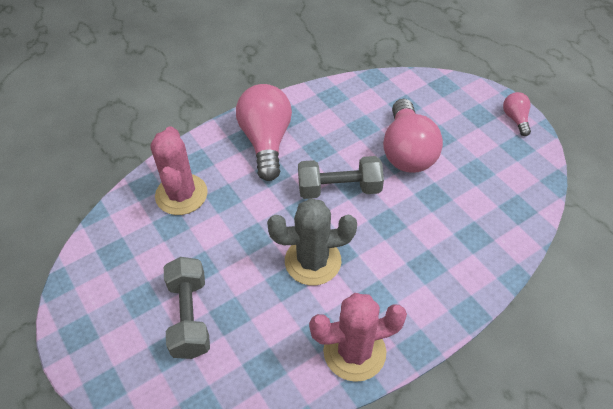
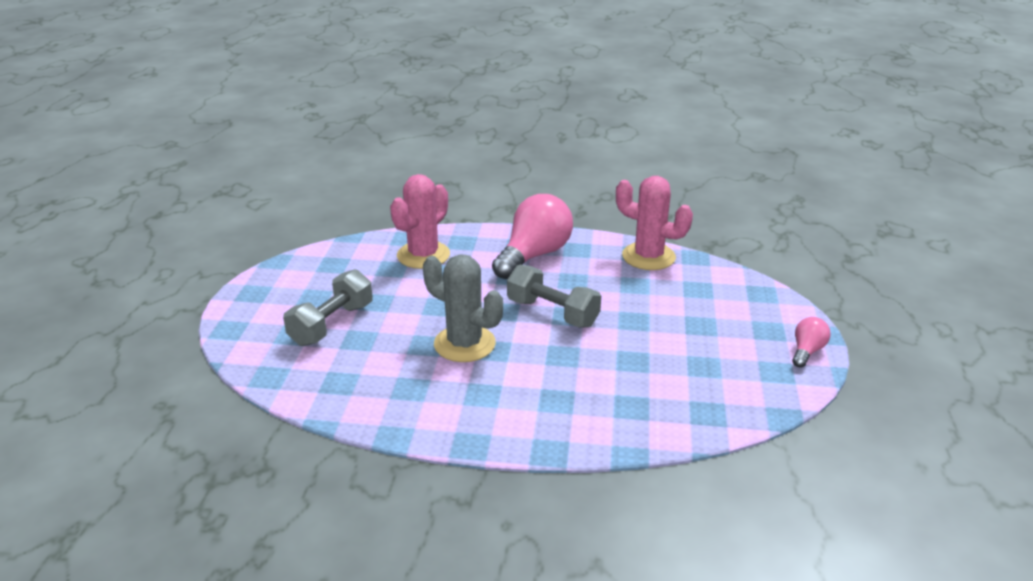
camera: 40 degrees right, 20 degrees down
pink cactus [309,293,407,382] -> pink cactus moved to [616,176,693,270]
pink light bulb [383,99,443,173] -> none

